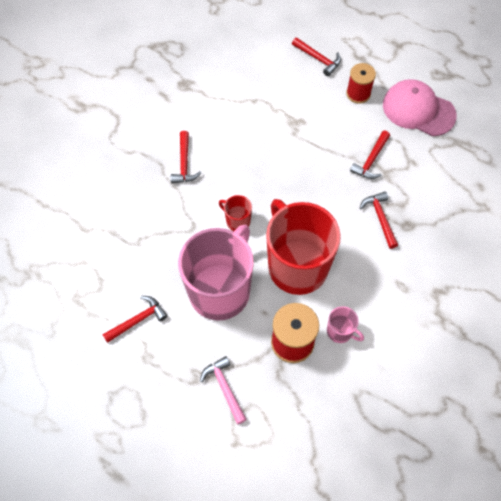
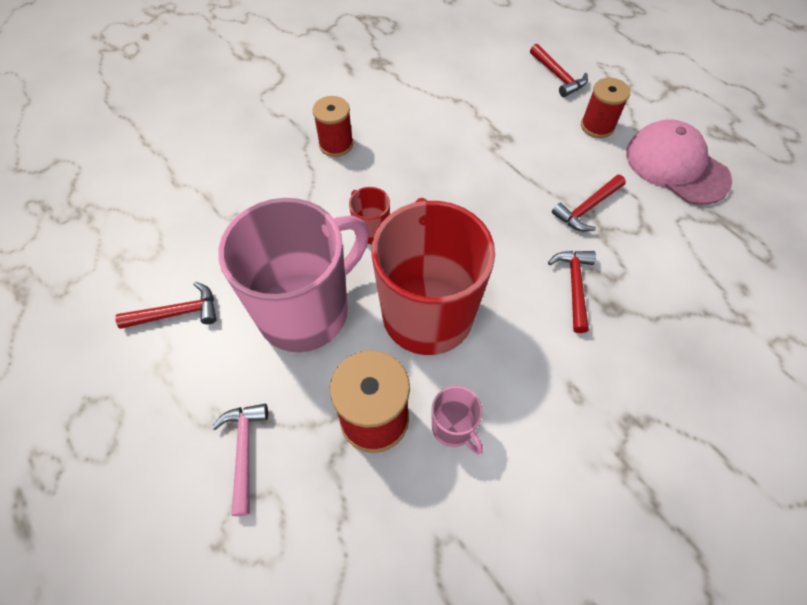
camera: 20 degrees right, 5 degrees down
red hammer [171,131,201,183] -> red spool [313,96,353,157]

